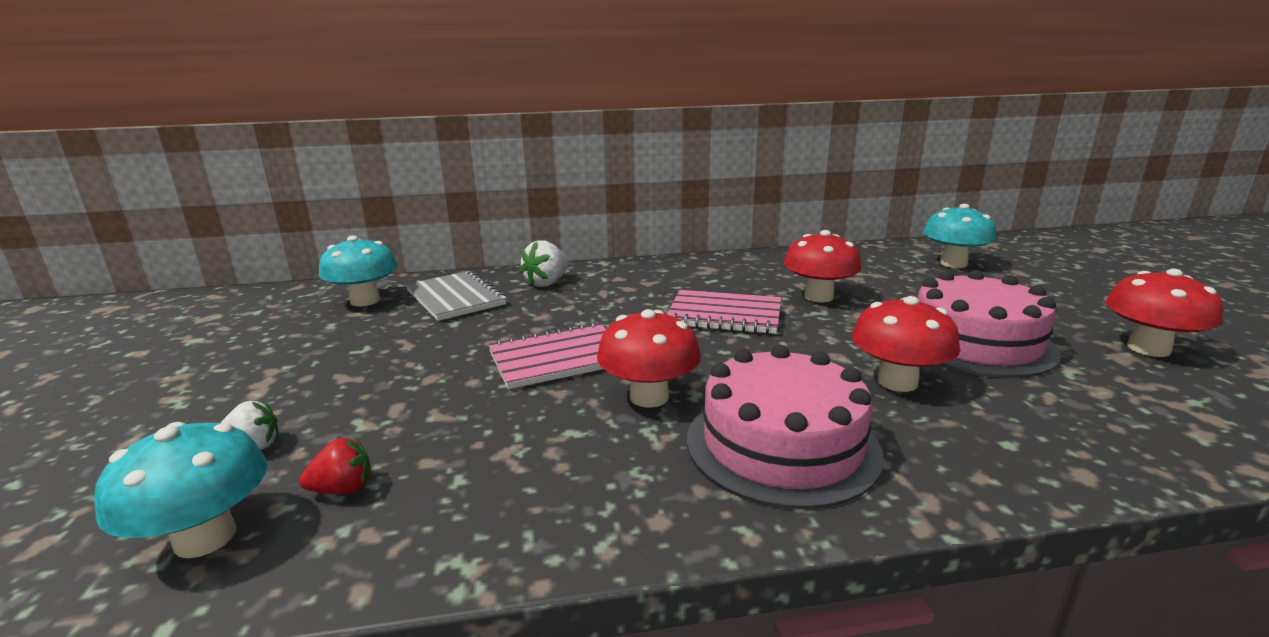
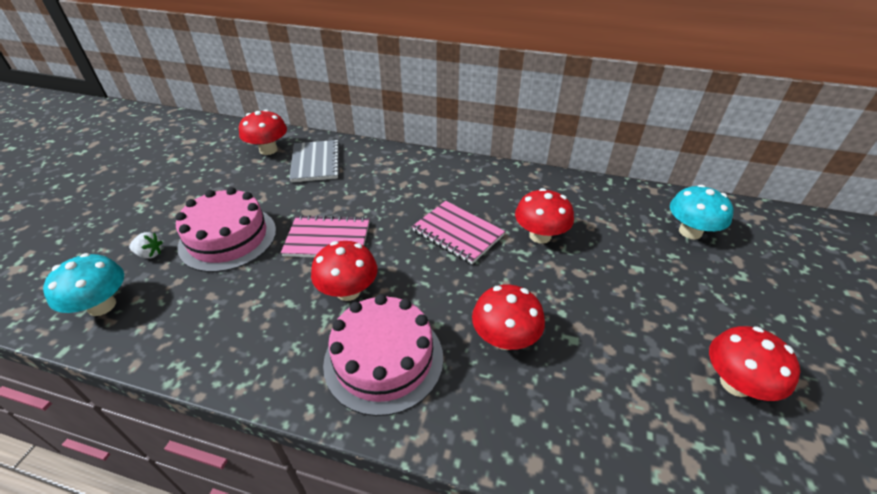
camera: 25 degrees right, 20 degrees up
red strawberry [299,438,371,494] -> none
turquoise mushroom [319,236,397,306] -> red mushroom [239,110,287,155]
white strawberry [519,240,569,287] -> none
pink cake [918,270,1061,378] -> pink cake moved to [175,187,276,272]

